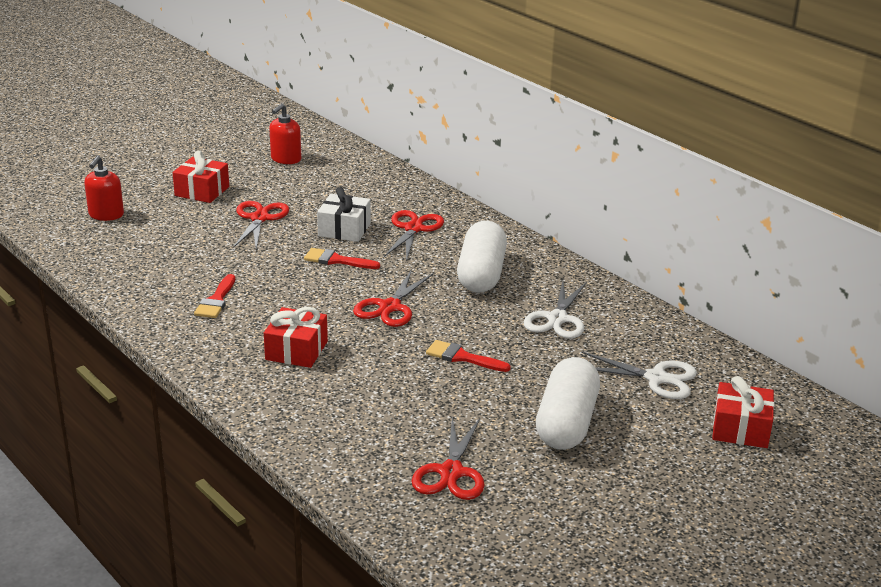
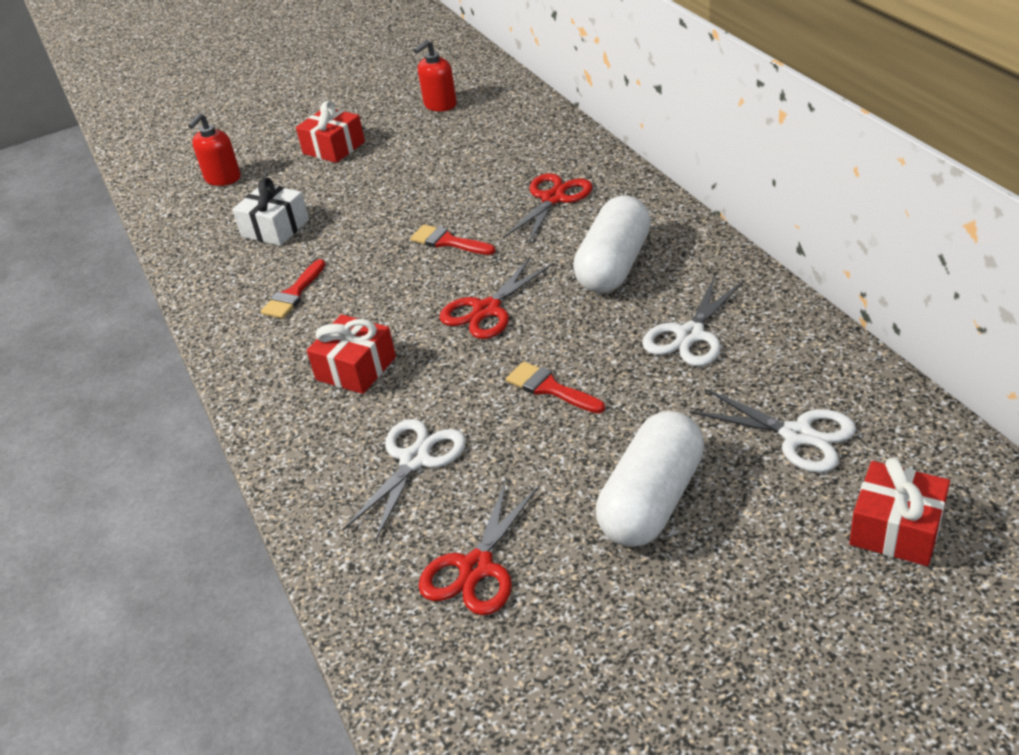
camera: 20 degrees right, 10 degrees up
red scissors [233,201,289,249] -> none
white gift [317,187,371,242] -> white gift moved to [232,177,309,246]
none -> white scissors [343,419,466,540]

